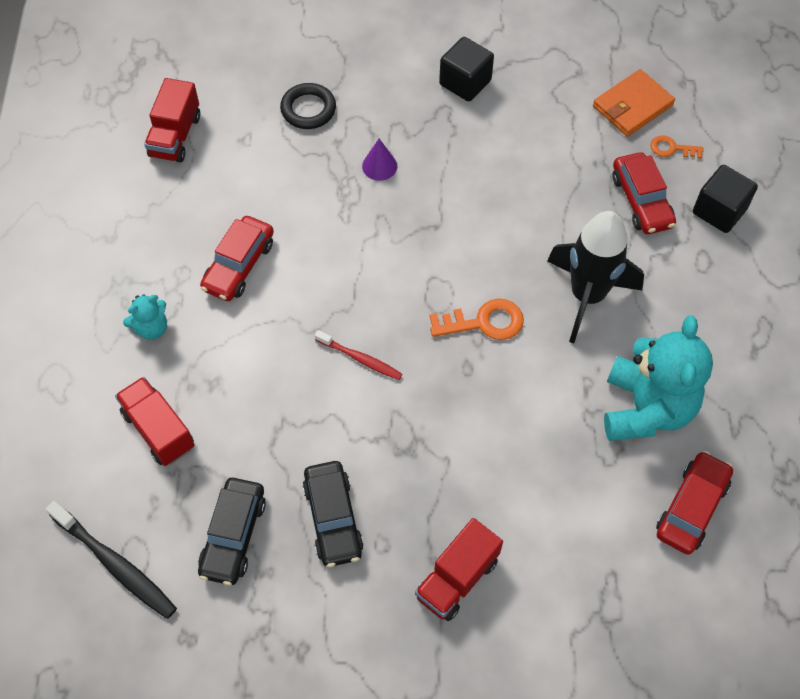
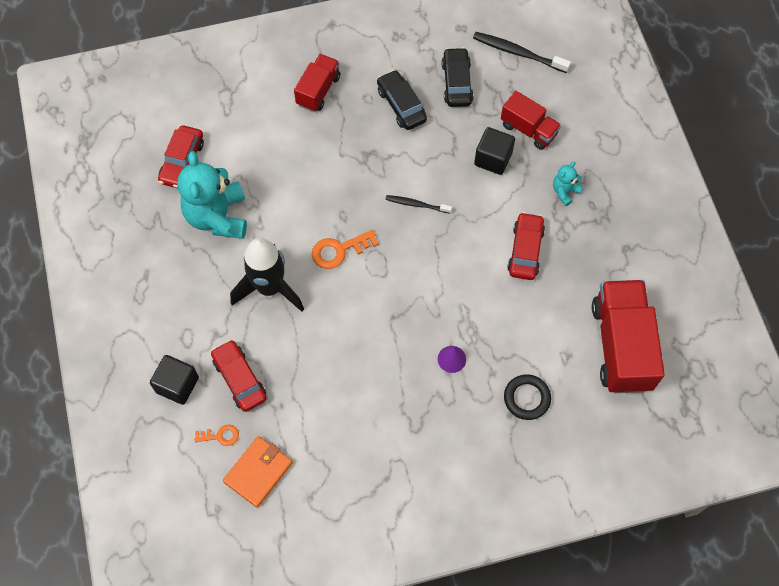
camera: 165 degrees right, 5 degrees up
red truck [144,78,200,163] -> red truck [592,280,665,393], size x1.75
red toothbrush [315,330,402,380] -> black toothbrush [385,195,452,214]
black cube [439,37,494,102] -> black cube moved to [474,127,515,175]

